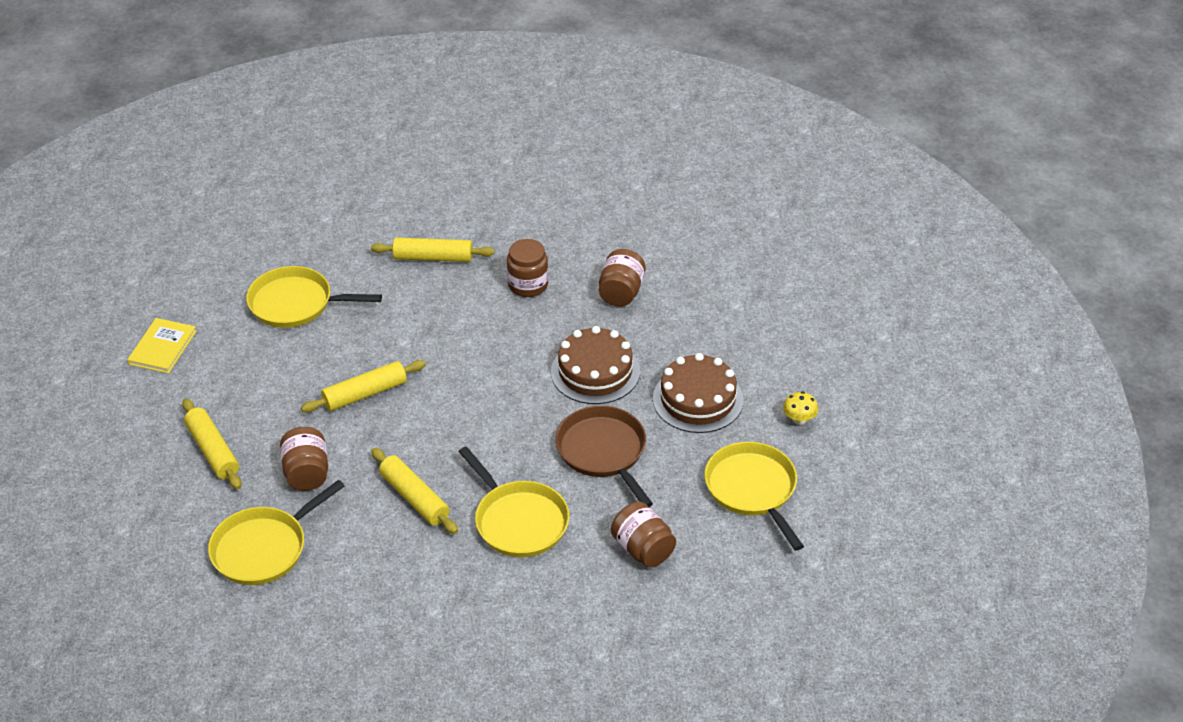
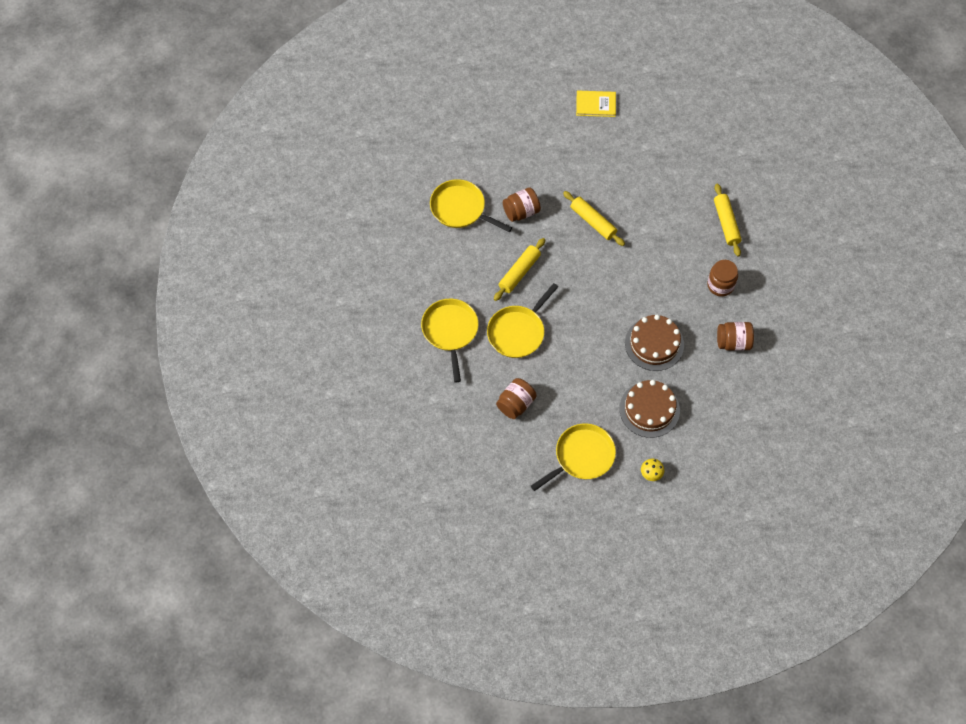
camera: 75 degrees right, 20 degrees up
yellow rolling pin [182,399,241,489] -> none
yellow pan [246,266,382,328] -> yellow pan moved to [421,299,479,383]
brown pan [555,406,653,507] -> none

